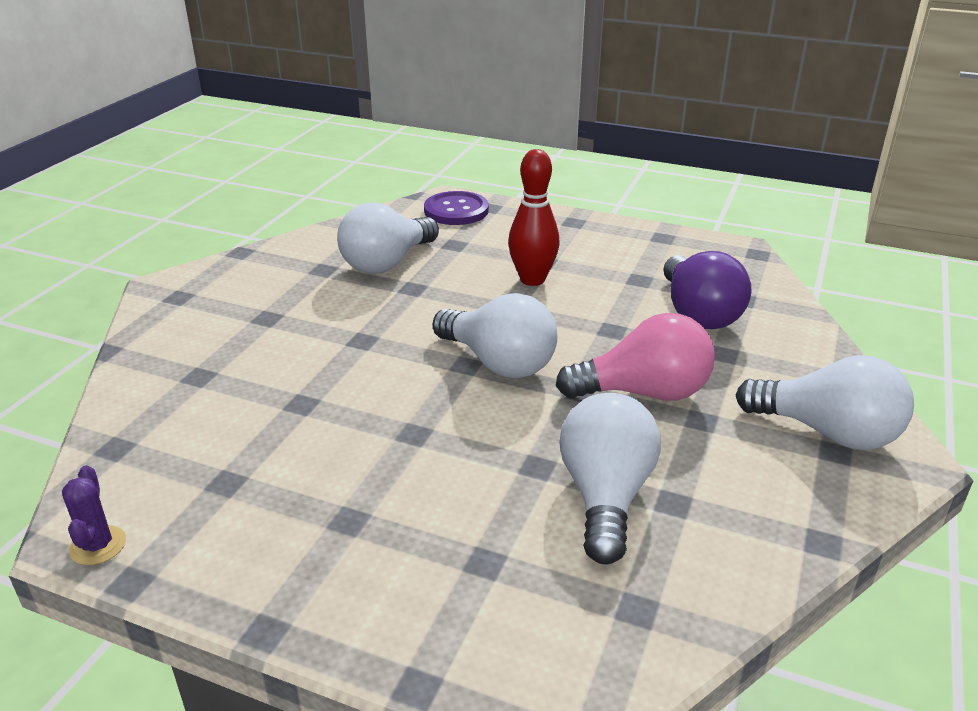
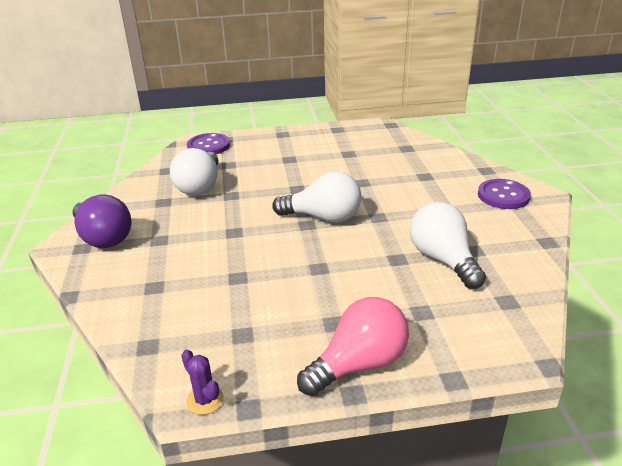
camera: 30 degrees left, 0 degrees up
red bowling pin [508,149,560,286] -> none
pink light bulb [556,313,715,401] -> pink light bulb moved to [297,297,409,396]
purple light bulb [663,251,752,329] -> purple light bulb moved to [72,194,131,248]
white light bulb [736,355,914,450] -> purple button [478,179,531,209]

